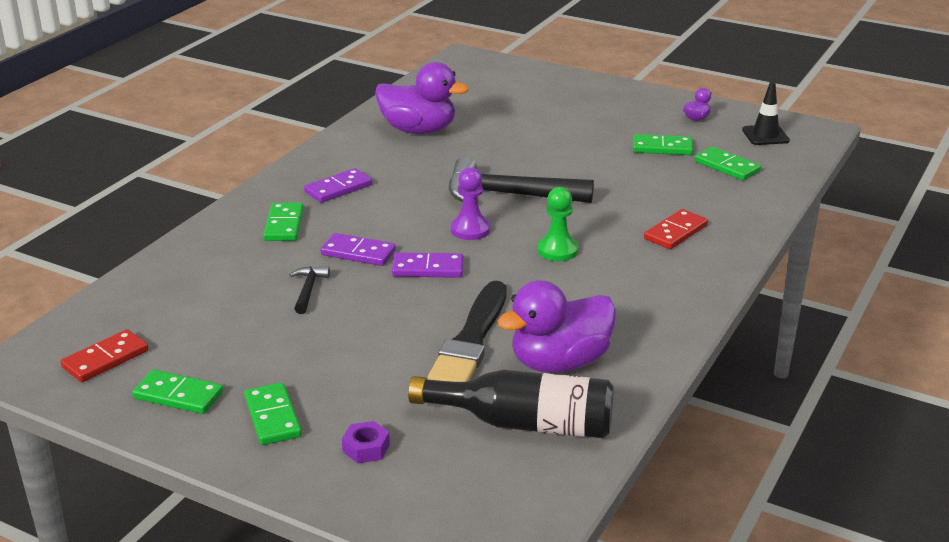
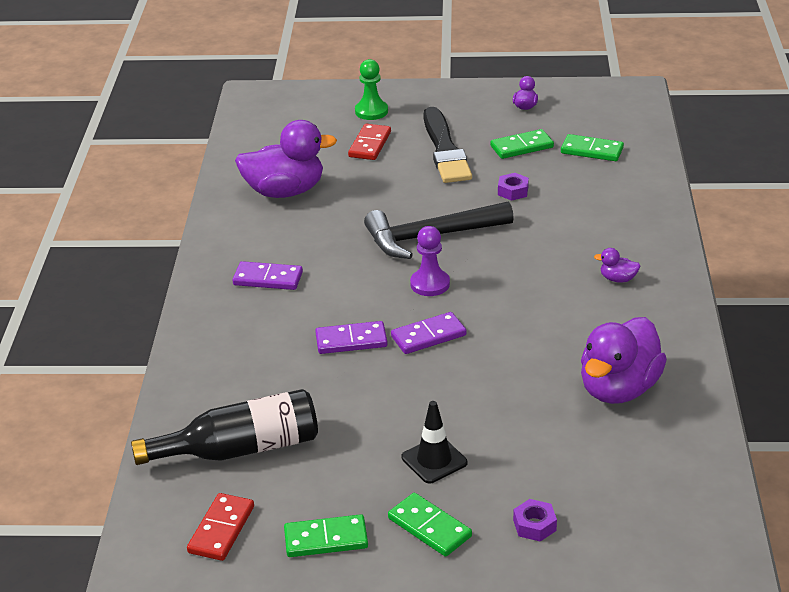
camera: 25 degrees left, 5 degrees up
green domino [263,203,304,241] -> none
black hammer [290,266,330,314] -> none
purple domino [304,168,372,203] -> purple domino turned 75 degrees clockwise [233,261,303,290]
black bottle [408,370,614,438] -> black bottle moved to [131,389,318,465]
black brush [428,281,507,382] -> black brush moved to [424,107,472,183]
green pawn [537,187,578,261] -> green pawn moved to [355,59,388,120]
red domino [644,209,708,249] -> red domino moved to [348,124,391,160]
black traffic cone [742,82,790,145] -> black traffic cone moved to [402,401,467,484]
none -> purple nut [498,173,529,201]
none -> purple duck [594,248,640,283]

